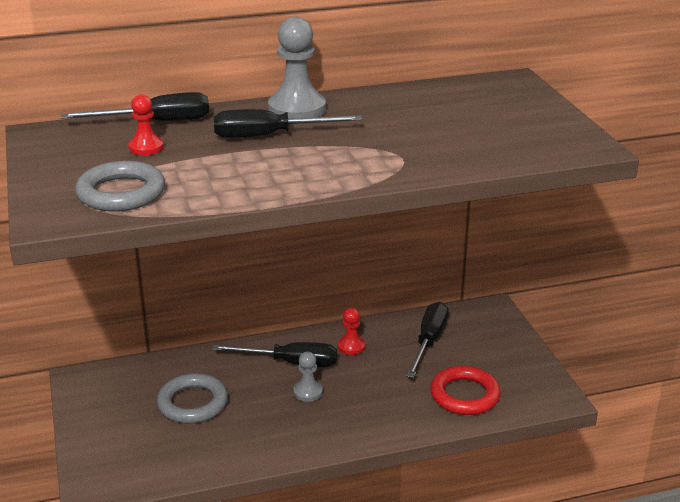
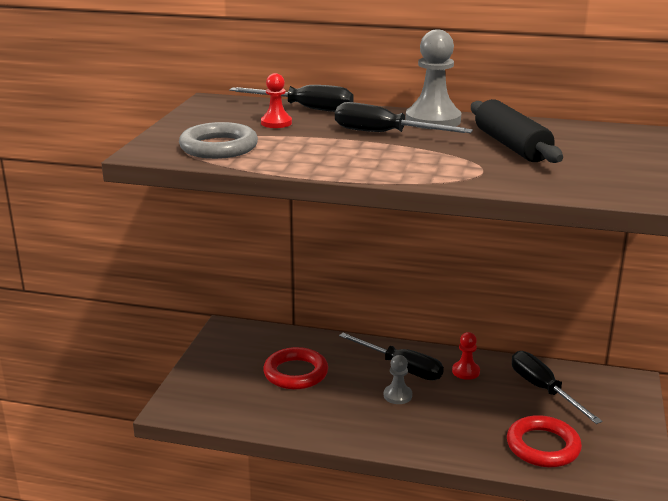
camera: 30 degrees right, 5 degrees down
grey ring [157,373,228,424] -> red ring [263,347,328,389]
black screwdriver [406,302,449,378] -> black screwdriver turned 75 degrees counterclockwise [512,351,602,424]
none -> black rolling pin [471,99,563,163]

